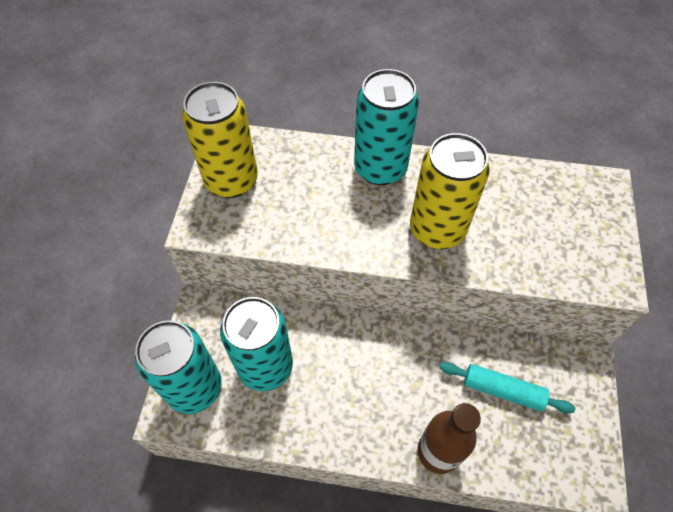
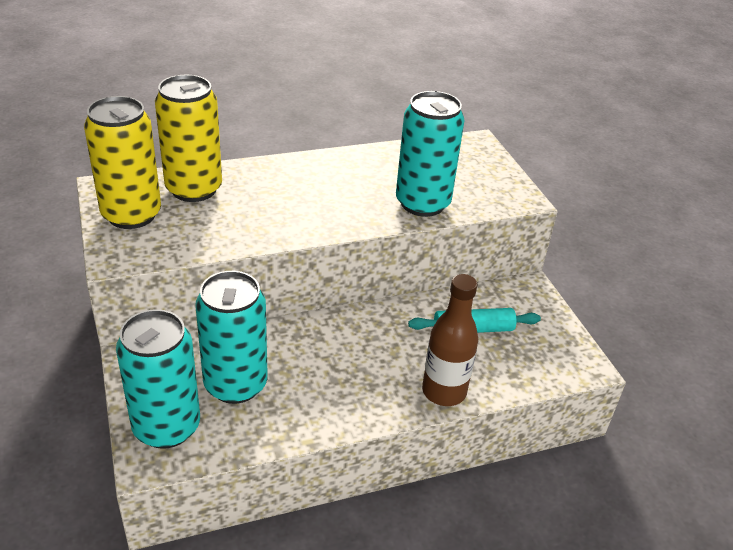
camera: 30 degrees left, 20 degrees down
turquoise can [354,69,419,185] -> turquoise can moved to [396,91,465,217]
yellow can [410,133,490,249] -> yellow can moved to [155,74,222,202]

